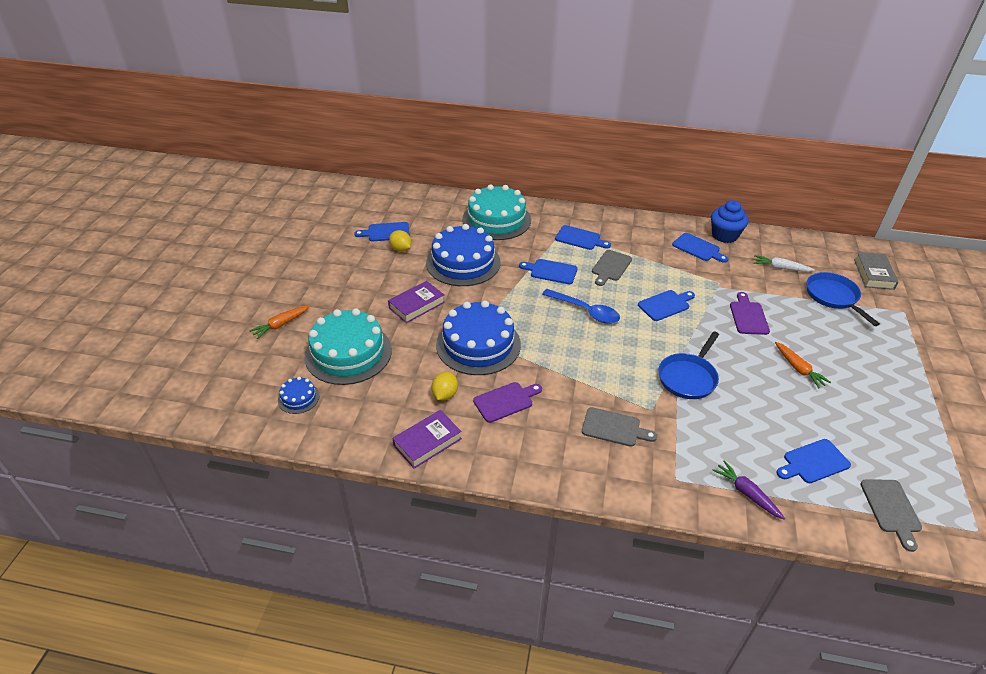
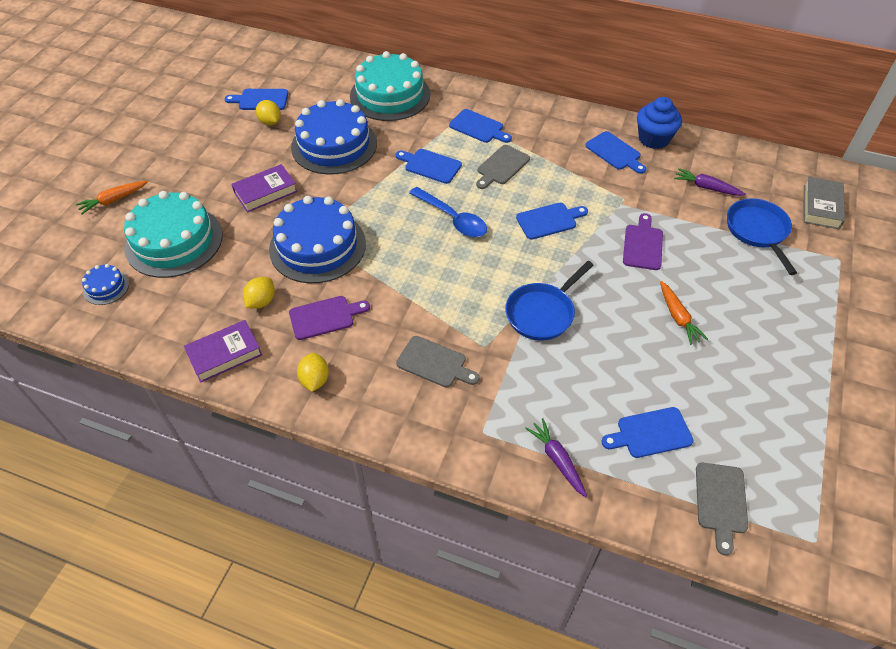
camera: 10 degrees right, 10 degrees up
white carrot [754,255,815,272] -> purple carrot [674,168,746,196]
none -> yellow lemon [297,353,329,392]

